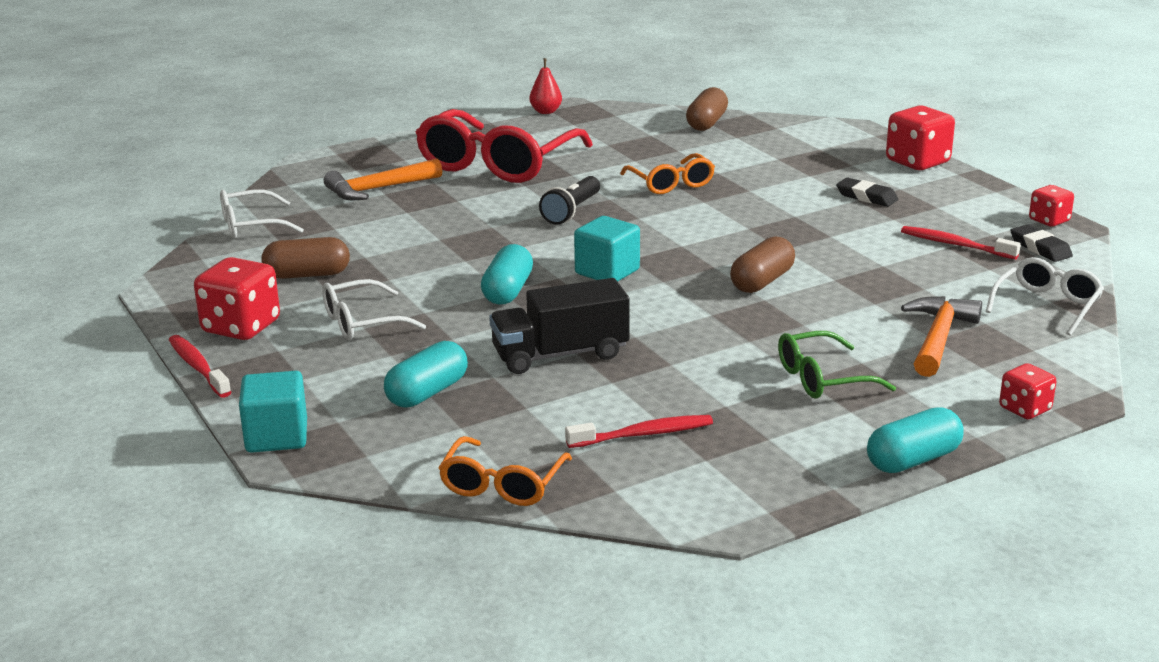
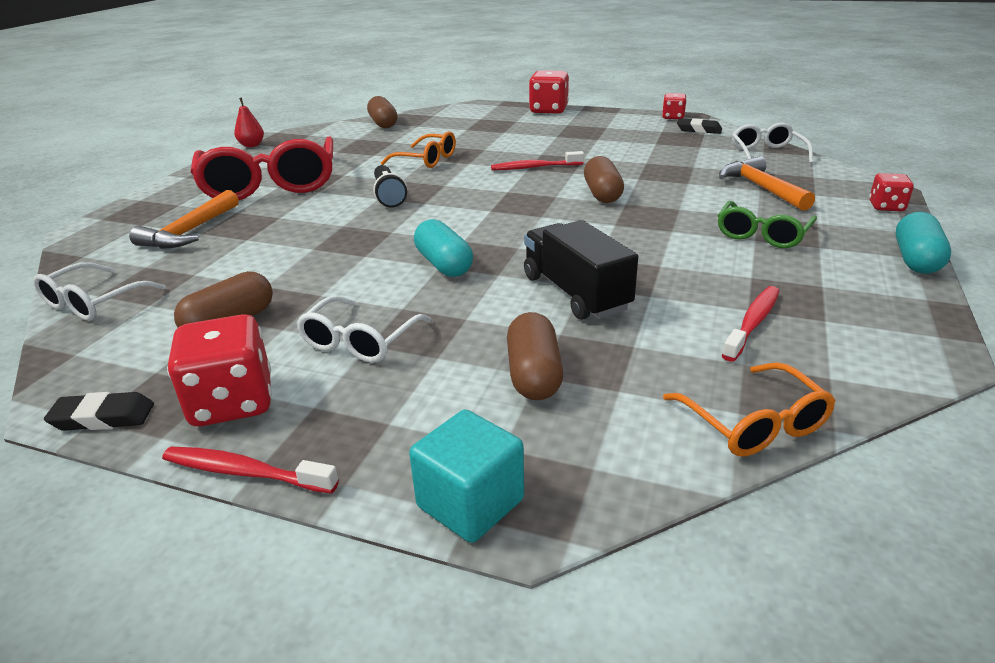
camera: 40 degrees left, 5 degrees up
turquoise capsule [384,341,468,408] -> brown capsule [507,312,563,400]
black truck [489,278,629,374] -> black truck turned 120 degrees clockwise [524,220,638,320]
turquoise cube [574,216,640,282] -> none
black eraser [836,178,898,207] -> black eraser moved to [44,392,154,431]
red toothbrush [901,226,1021,259] -> red toothbrush moved to [491,151,584,170]

